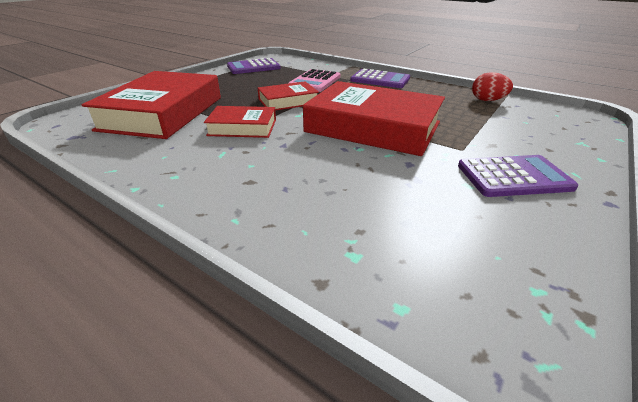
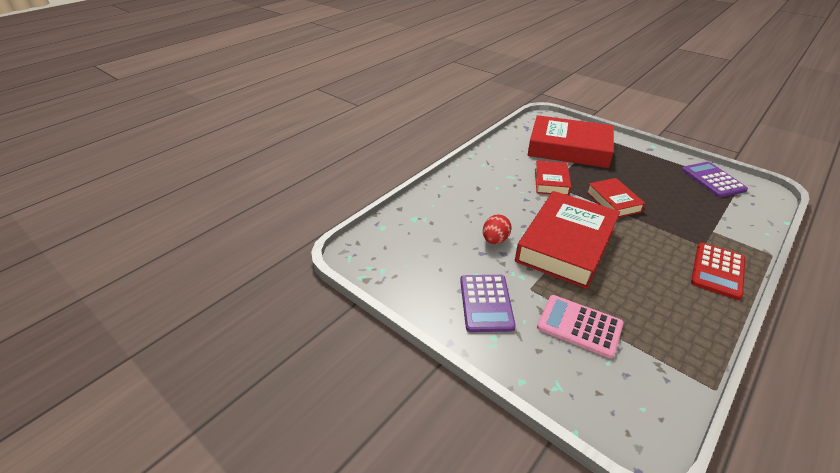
camera: 95 degrees right, 5 degrees up
pink calculator [288,69,341,92] -> pink calculator moved to [537,295,623,358]
purple calculator [350,69,410,88] -> red calculator [691,243,745,300]
red egg [472,72,513,101] -> red egg moved to [483,214,512,244]

